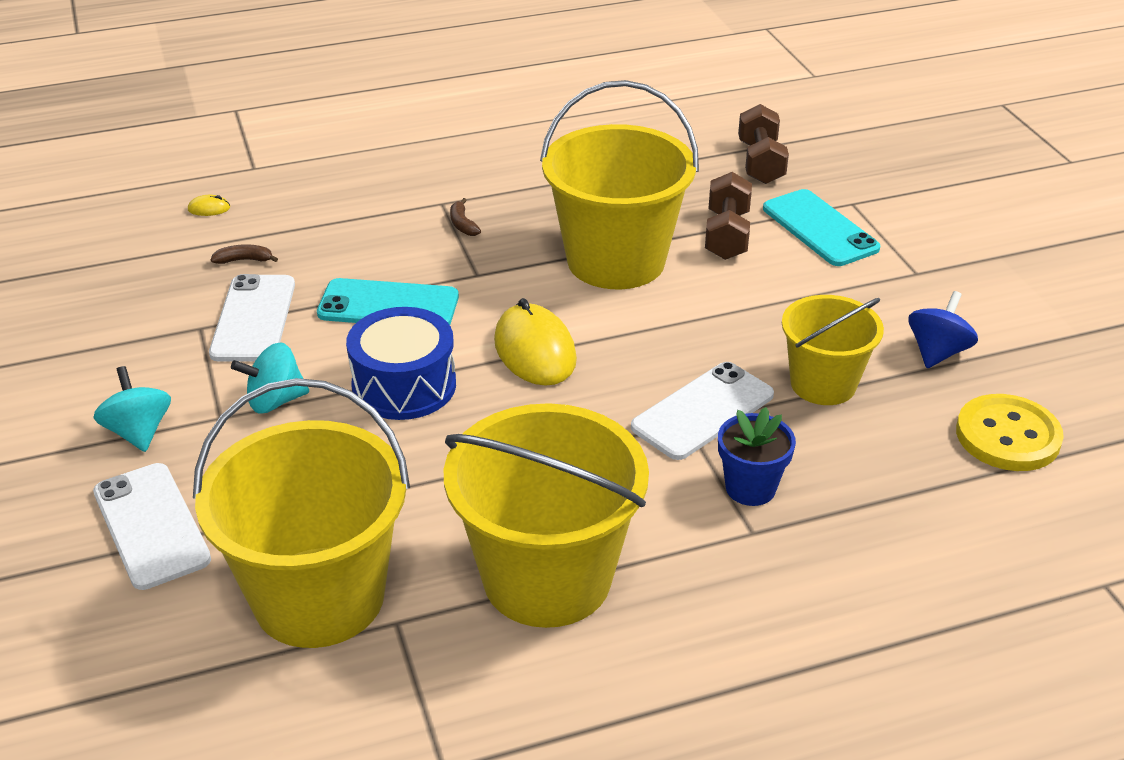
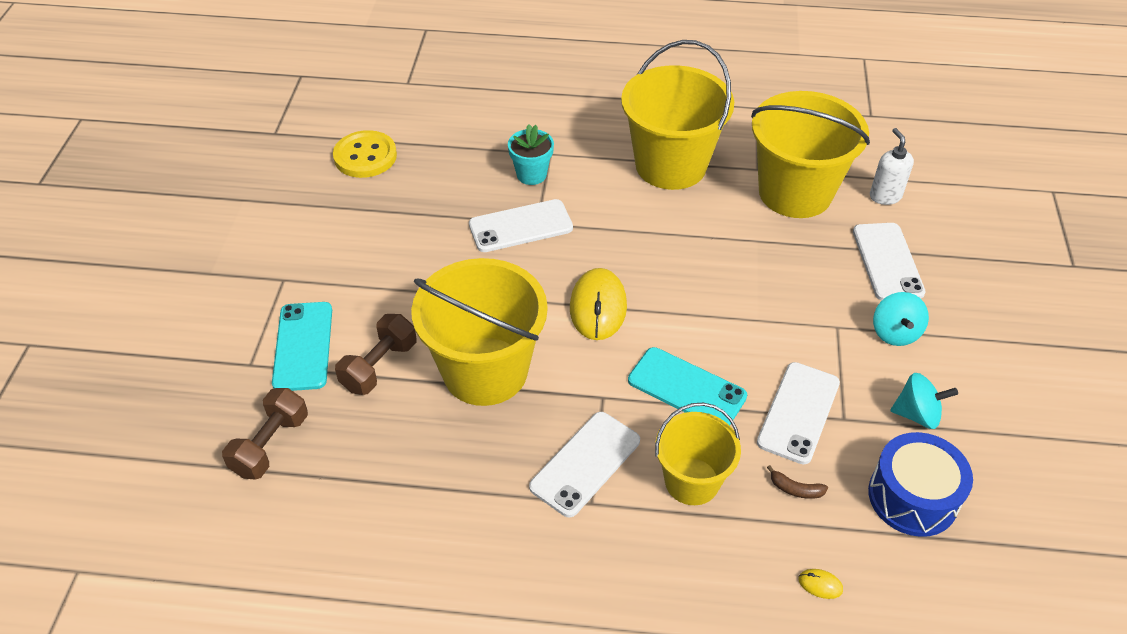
camera: 155 degrees left, 10 degrees up
turquoise spinning top [231,343,309,414] -> turquoise spinning top moved to [890,373,958,429]
blue drum [346,307,456,420] -> blue drum moved to [868,432,973,537]
brown banana [450,198,481,236] -> white phone [529,412,640,517]
blue flower pot [718,407,796,506] -> turquoise flower pot [508,124,554,185]
yellow bucket [782,295,884,405] -> yellow bucket moved to [655,403,741,505]
blue spinning top [909,291,978,368] -> none
none -> white soap dispenser [870,128,914,205]

